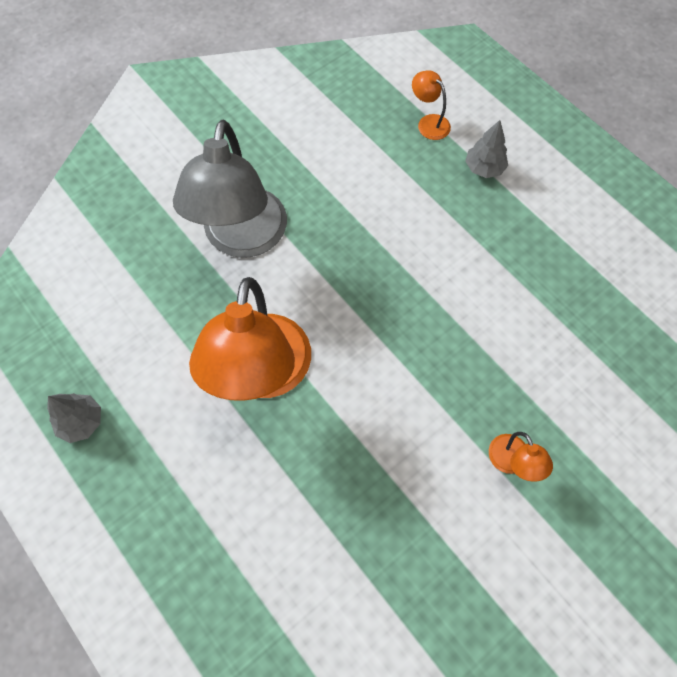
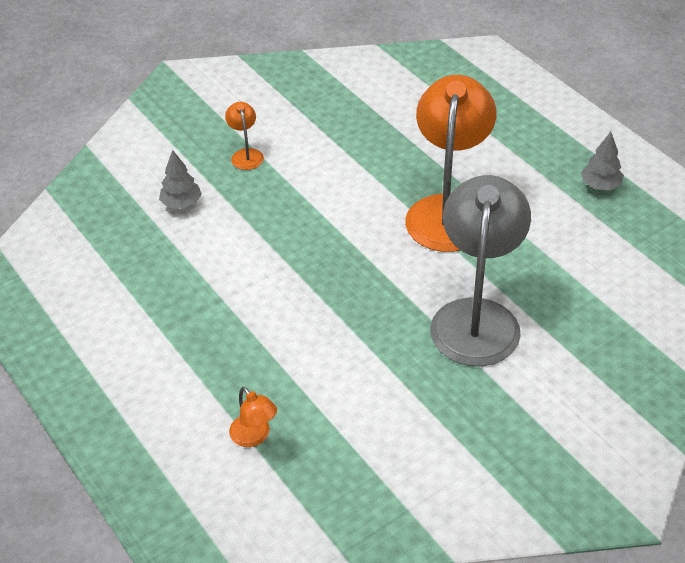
camera: 175 degrees left, 20 degrees down
grey tree [465,120,508,178] -> grey tree moved to [159,150,202,209]

